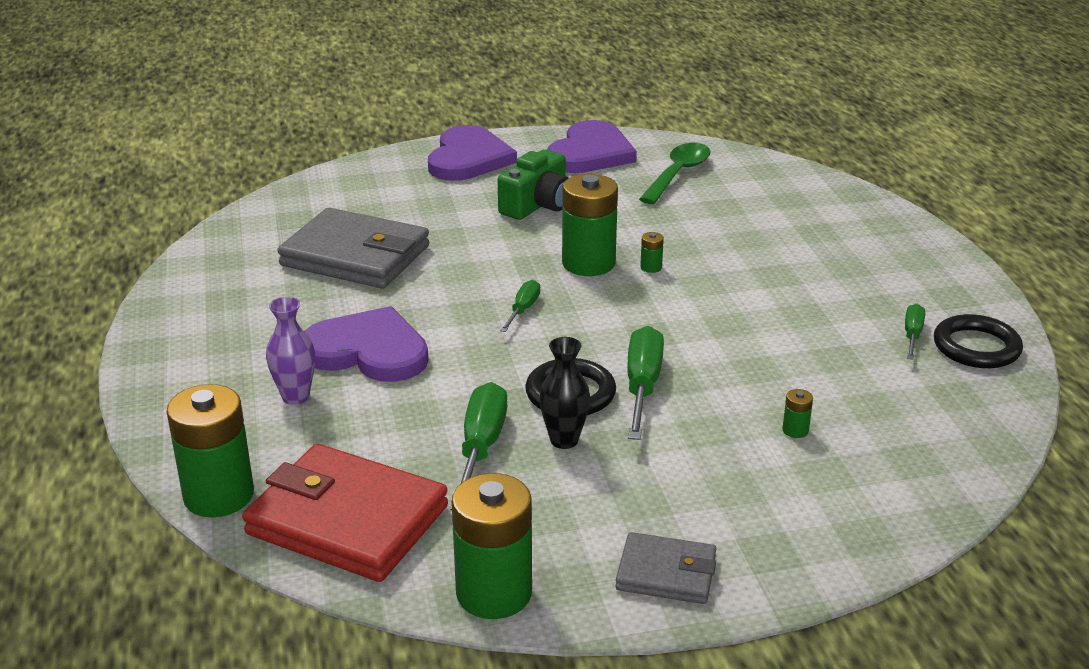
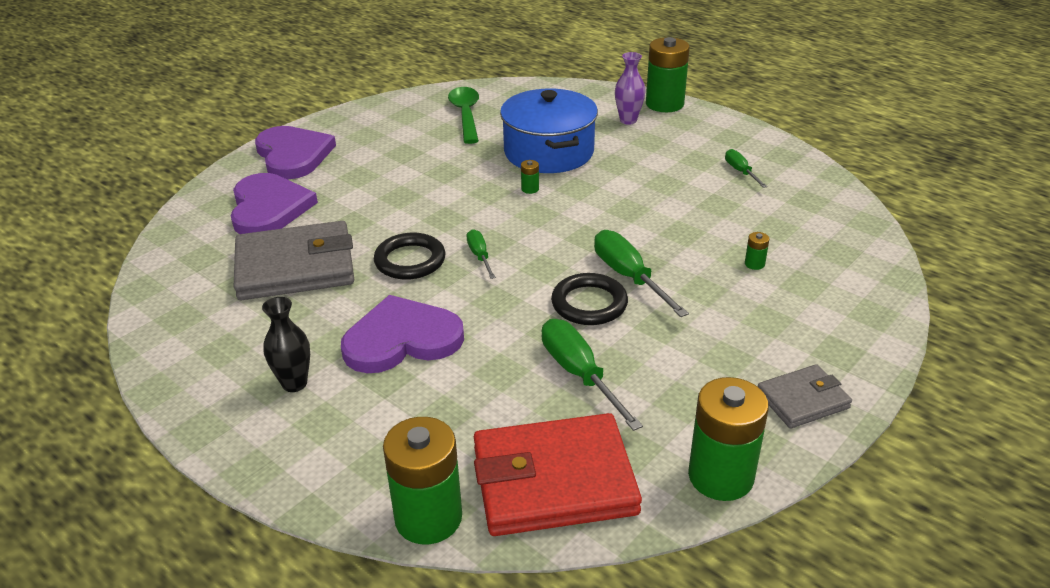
camera: 35 degrees left, 5 degrees up
purple vase [266,297,315,405] -> purple vase moved to [615,52,645,124]
green camera [498,149,568,220] -> none
black vase [539,337,590,449] -> black vase moved to [262,297,310,392]
purple heart [547,120,637,173] -> purple heart moved to [230,173,318,234]
green battery [562,174,618,276] -> green battery moved to [646,37,690,112]
black ring [934,314,1023,368] -> black ring moved to [374,232,446,280]
none -> blue pot [500,89,598,173]

